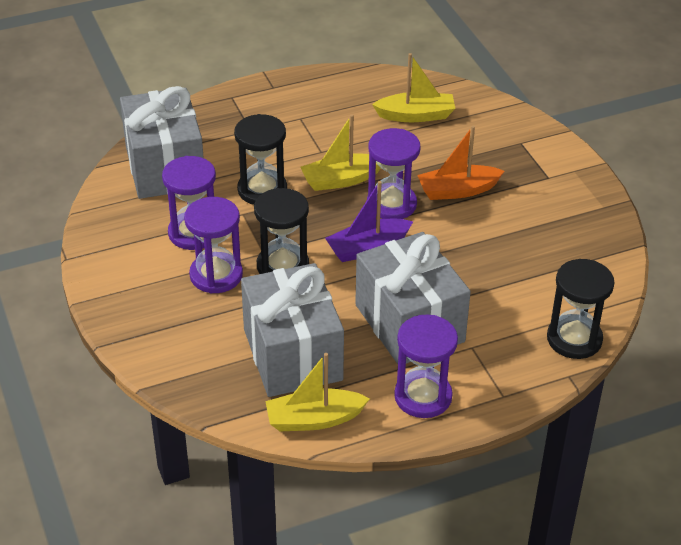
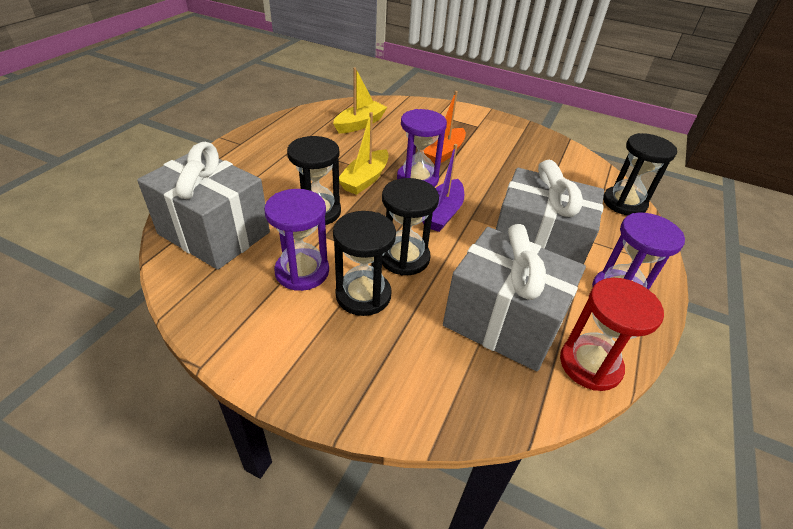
camera: 45 degrees left, 0 degrees up
purple hourglass [184,197,243,293] -> black hourglass [333,211,396,316]
yellow boat [265,353,370,431] -> red hourglass [560,278,664,391]

